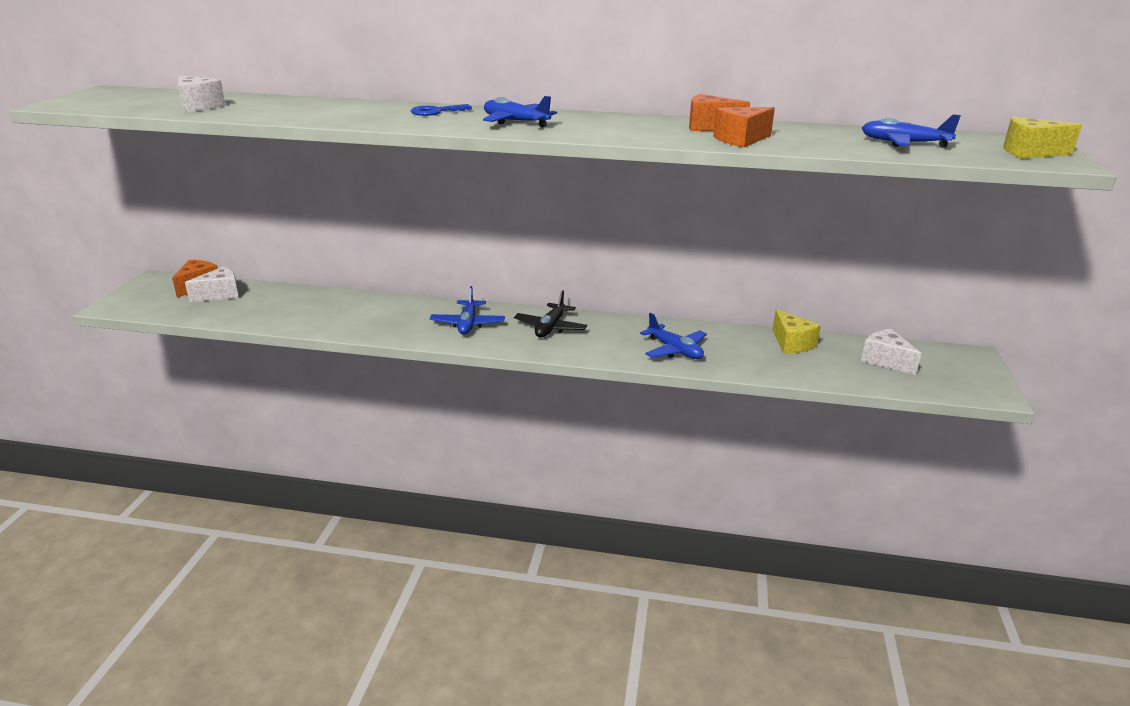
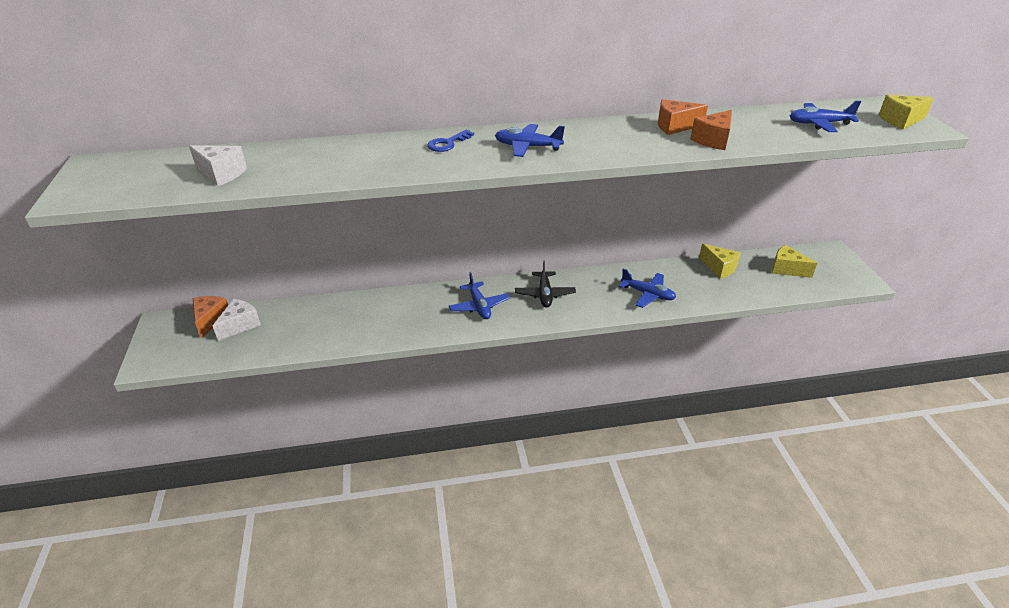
camera: 20 degrees left, 10 degrees up
white cheese [861,329,922,375] -> yellow cheese [772,245,817,278]

